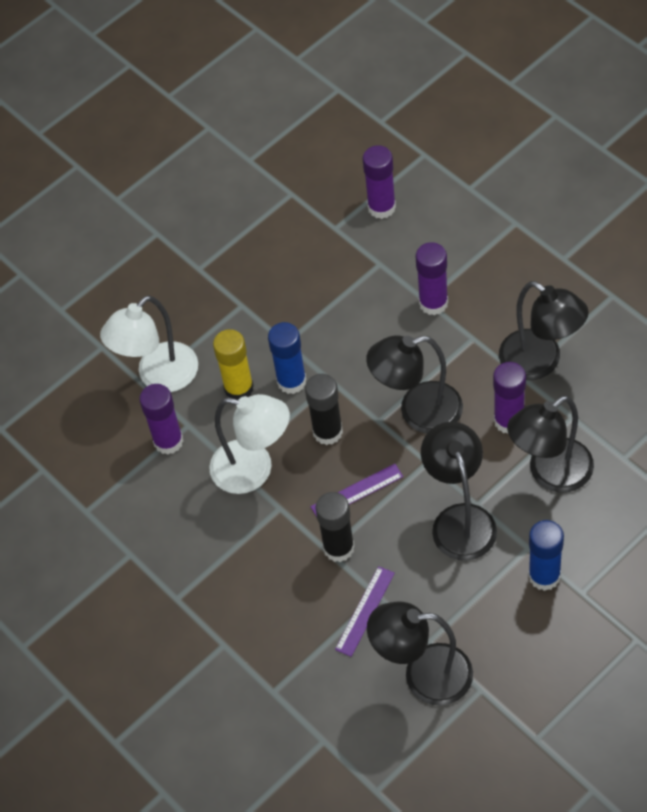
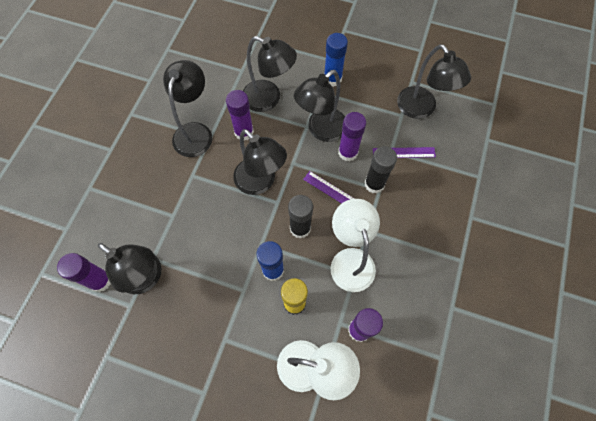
camera: 125 degrees left, 10 degrees up
purple glue stick [416,242,448,316] -> purple glue stick moved to [338,112,366,162]
none -> black lamp [98,243,161,294]

